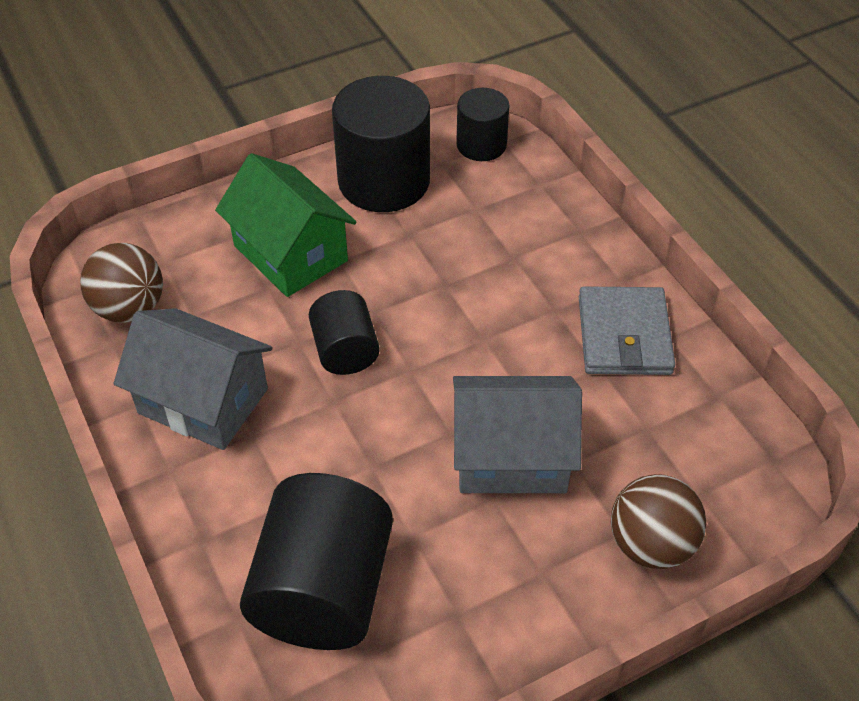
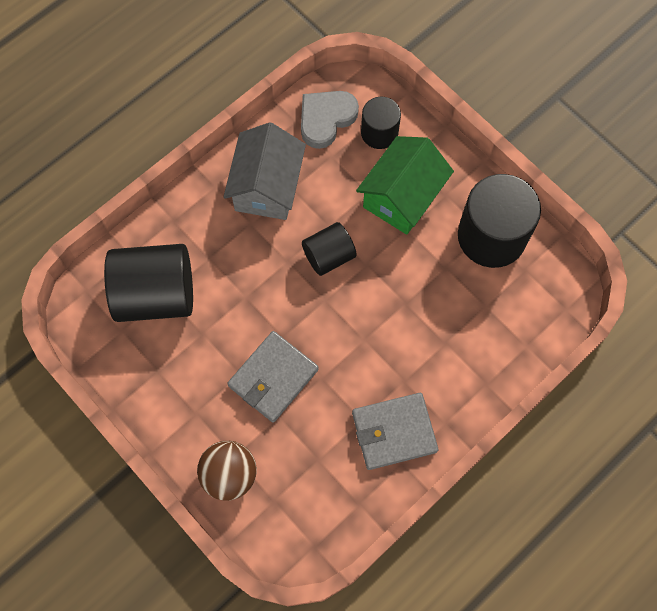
camera: 75 degrees right, 20 degrees up
brown ball [80,243,163,323] -> grey heart [301,91,359,149]
grey house [453,376,582,493] -> grey wallet [227,331,319,422]
black cylinder [456,88,510,161] -> black cylinder moved to [361,97,401,149]

